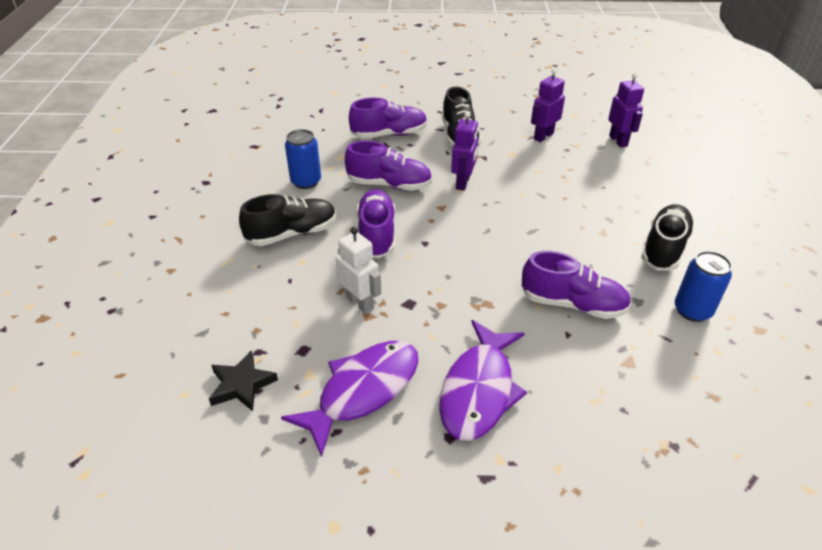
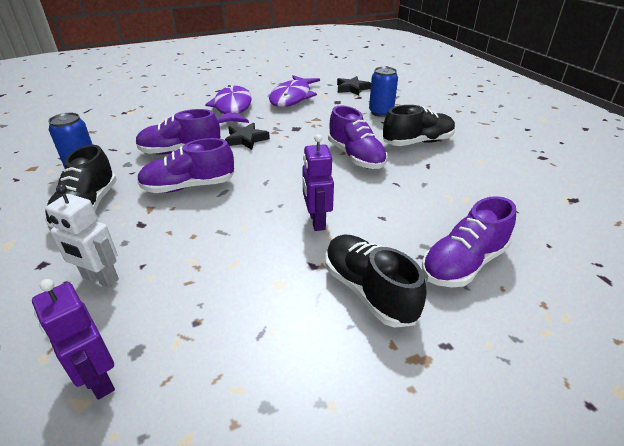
camera: 155 degrees right, 5 degrees down
black shoe [239,194,336,246] -> black shoe turned 150 degrees counterclockwise [383,105,455,146]
blue can [285,129,321,189] -> blue can moved to [369,67,398,117]
white robot [336,227,381,314] -> white robot moved to [46,184,119,288]
purple shoe [345,141,432,191] -> purple shoe moved to [137,138,234,193]
purple robot [531,68,565,142] -> none
none -> black star [225,122,270,150]

